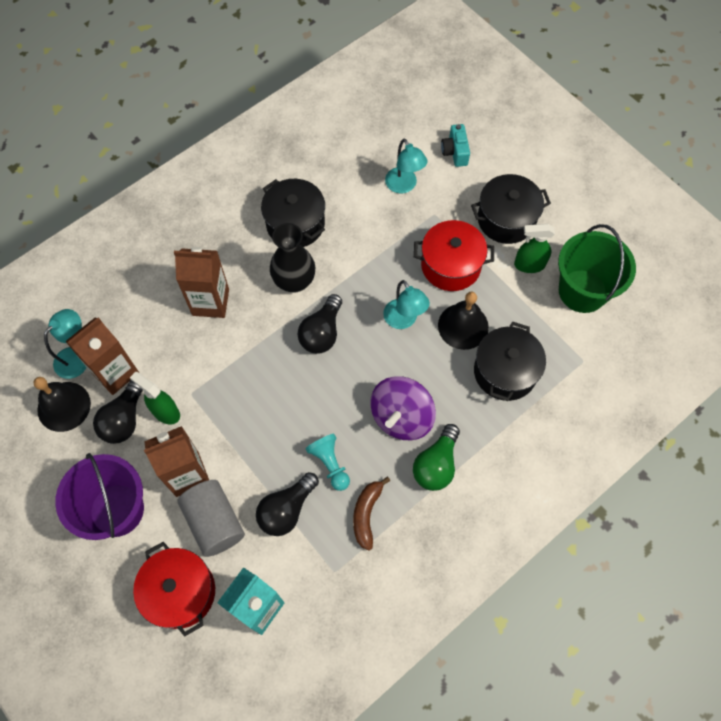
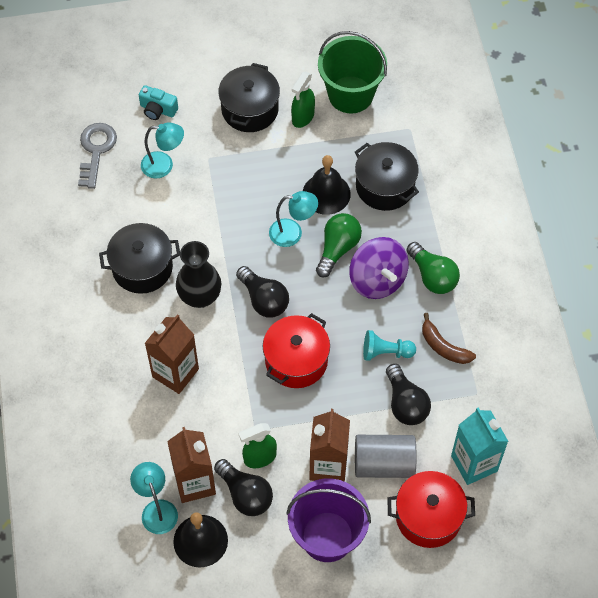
camera: 60 degrees left, 5 degrees down
red pot [414,220,494,291] -> red pot moved to [263,313,330,388]
none -> grey key [78,123,117,189]
none -> green light bulb [316,213,362,277]

